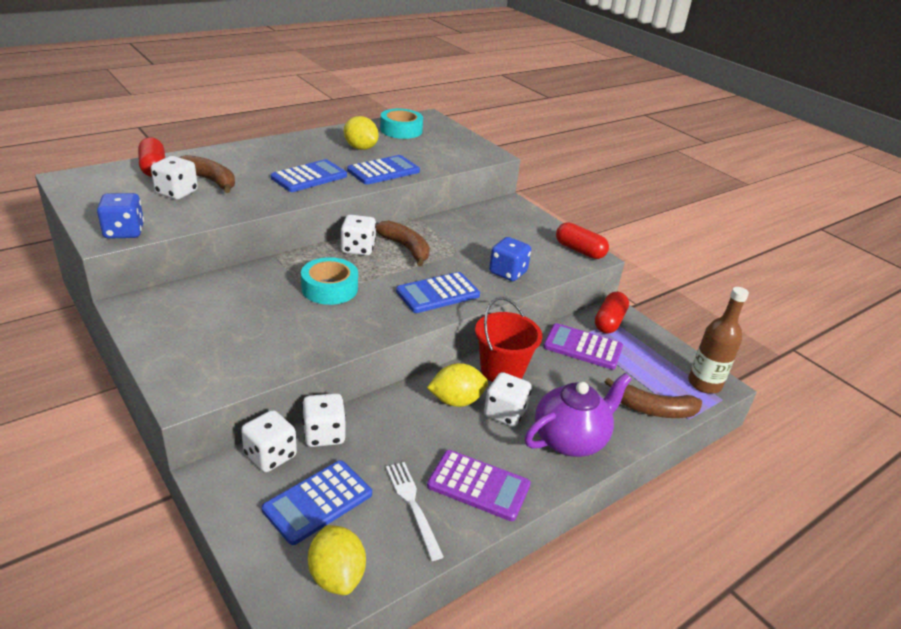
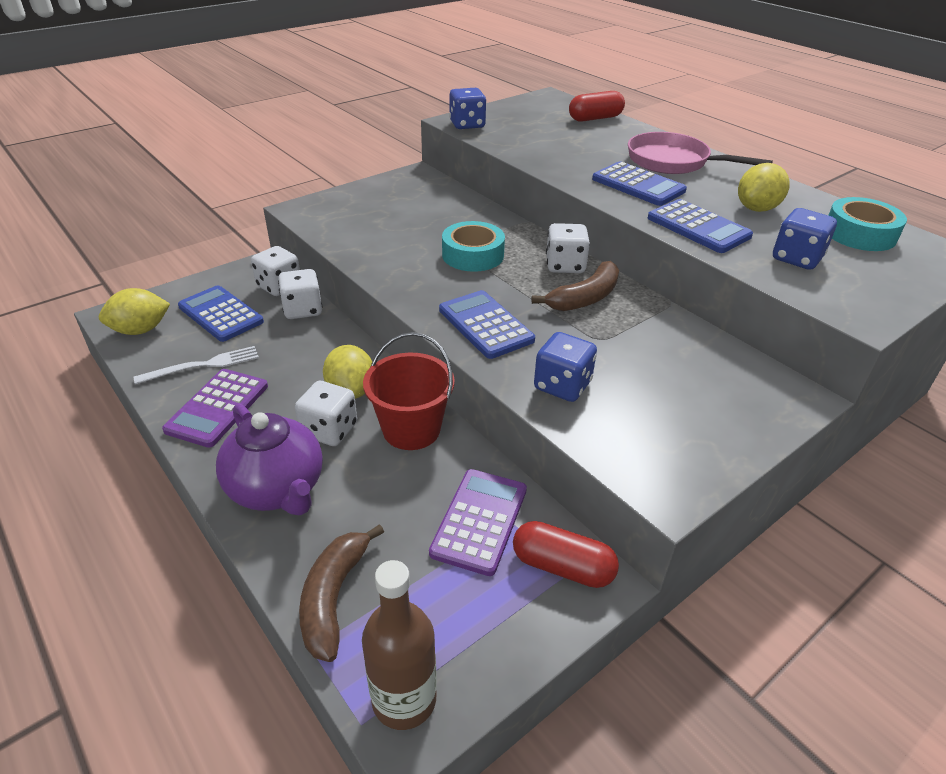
camera: 90 degrees right, 5 degrees up
white dice [151,156,198,200] -> none
brown banana [179,155,235,193] -> none
red capsule [556,222,609,259] -> none
none -> pink pan [628,132,773,174]
none -> blue dice [773,208,837,270]

